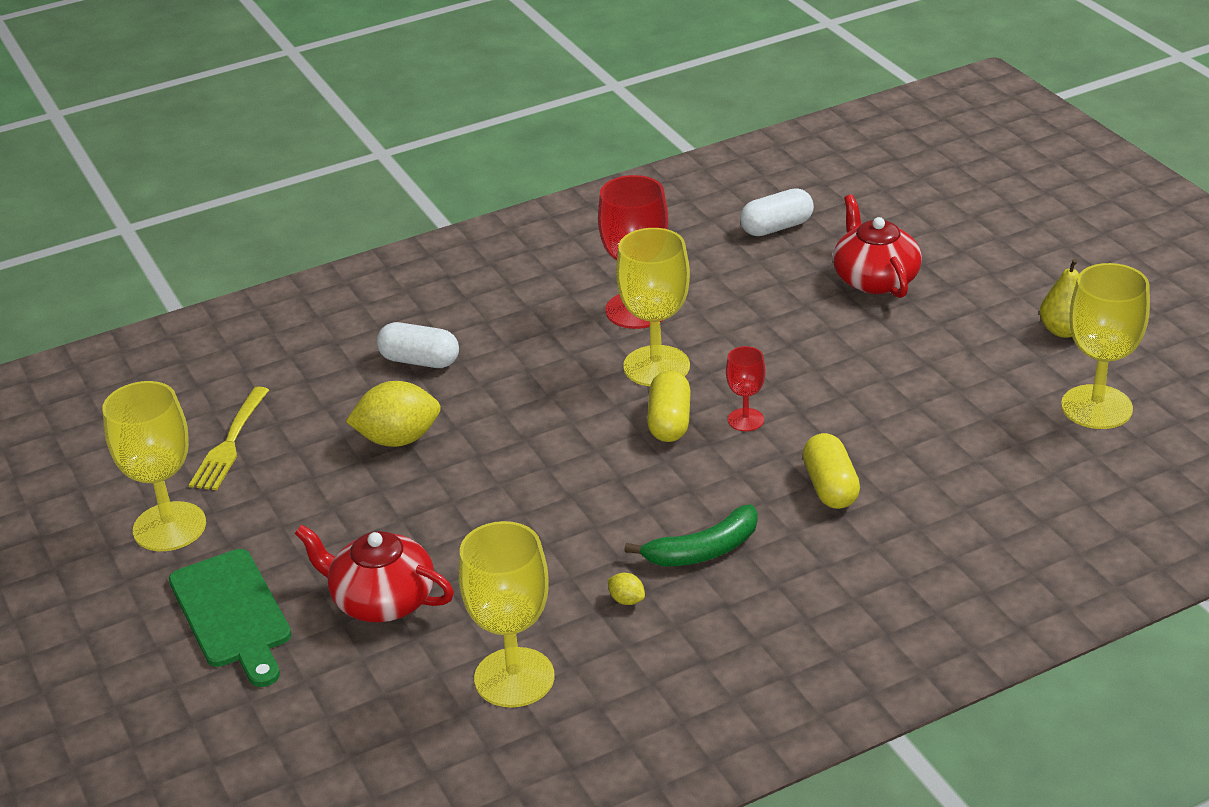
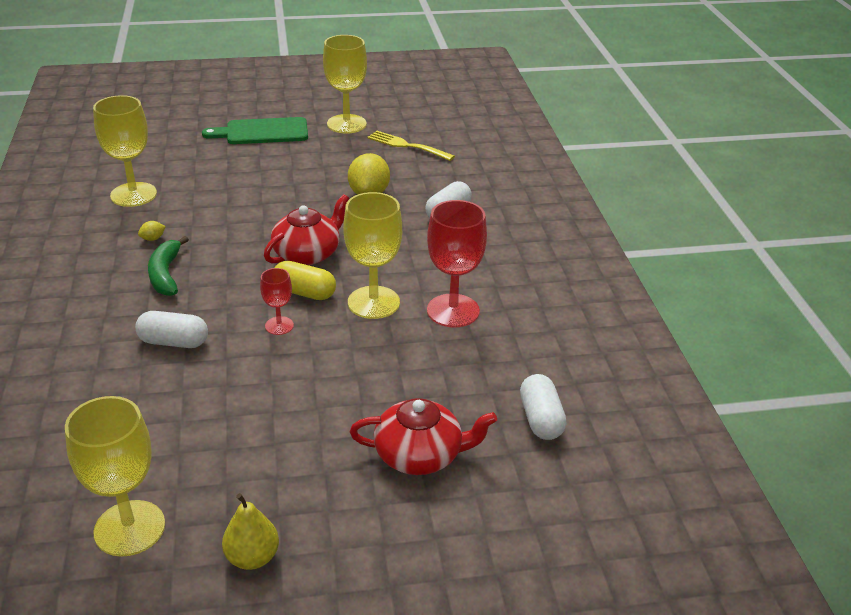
camera: 105 degrees right, 0 degrees up
red teapot [295,525,454,622] -> red teapot moved to [264,194,349,265]
yellow capsule [803,433,860,509] -> white capsule [135,311,208,348]

